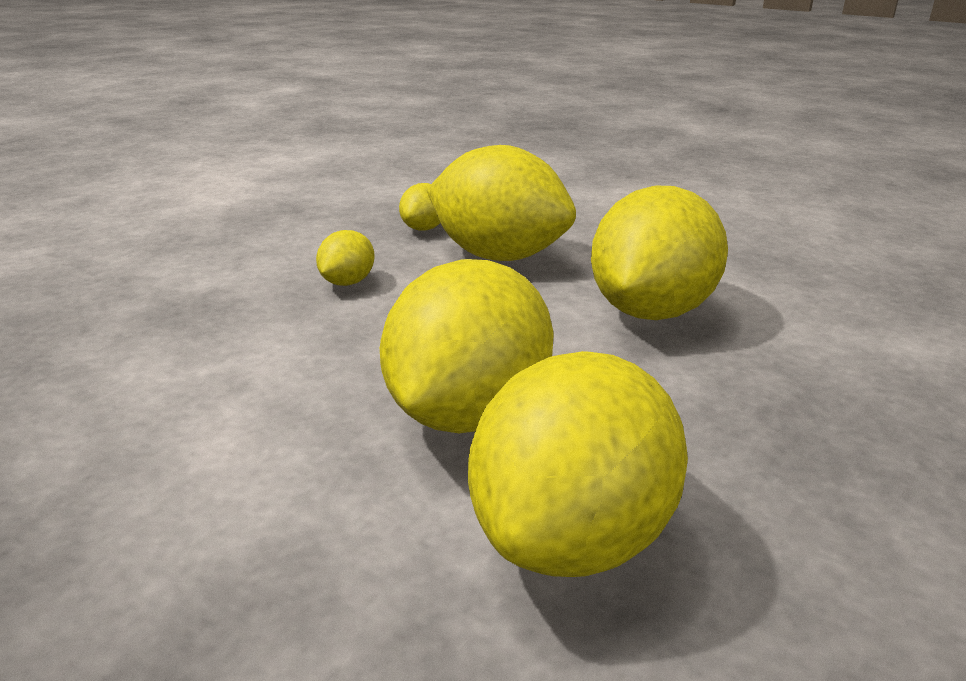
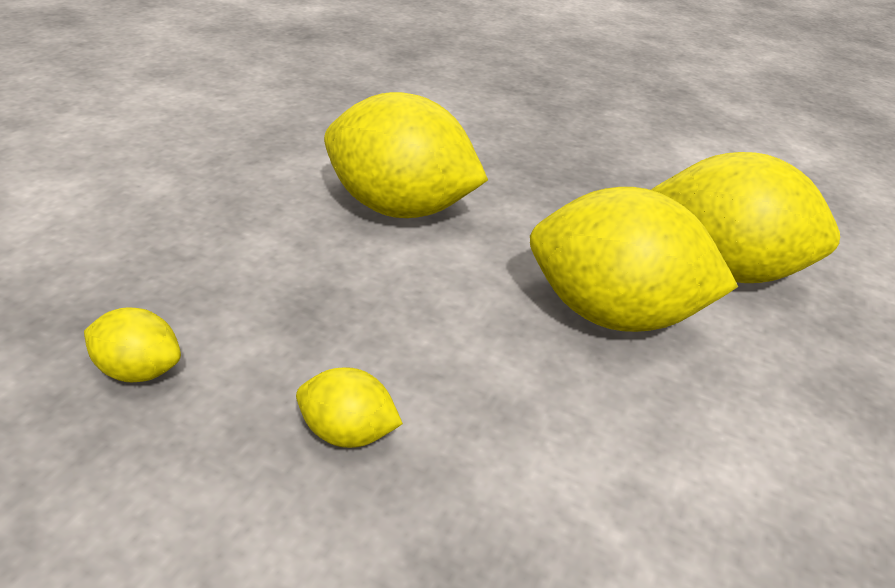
camera: 100 degrees left, 10 degrees up
yellow lemon [427,145,576,261] -> none

